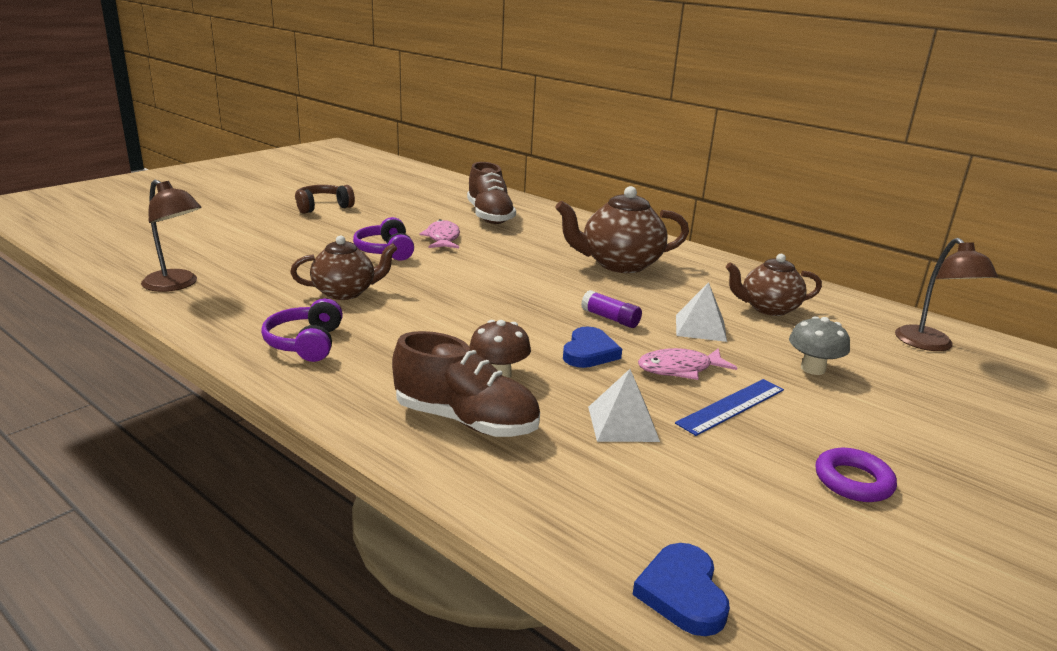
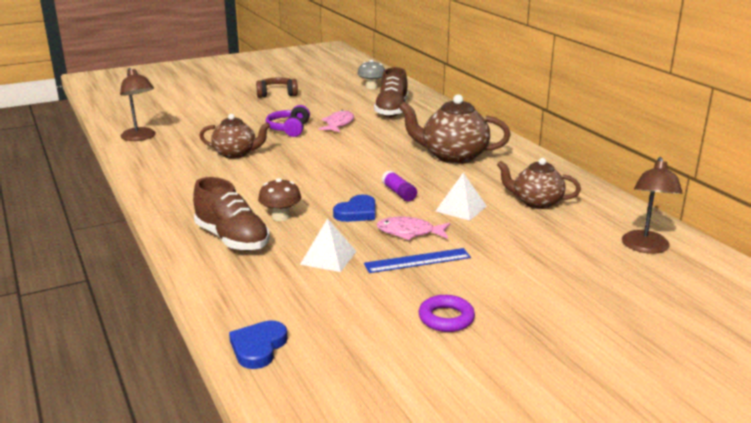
camera: 25 degrees right, 0 degrees up
purple headphones [261,298,343,362] -> none
grey mushroom [789,316,850,375] -> grey mushroom moved to [357,60,385,89]

